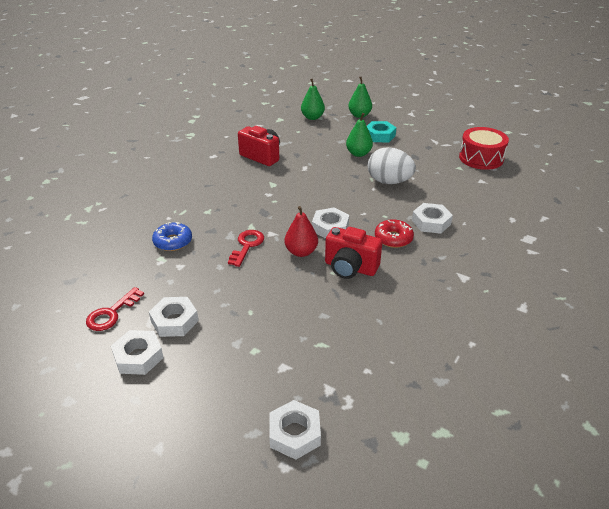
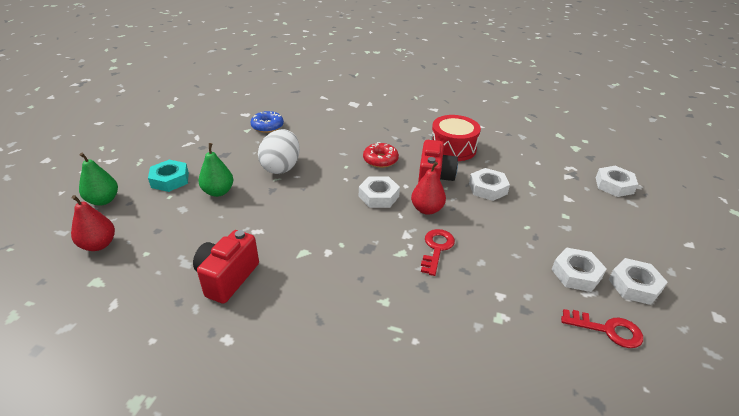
camera: 105 degrees left, 0 degrees up
blue donut [152,222,192,251] -> blue donut moved to [251,111,284,133]
red key [228,230,264,267] -> red key turned 105 degrees clockwise [421,229,455,276]
green pear [301,79,325,120] -> red pear [71,195,115,251]
white nut [412,203,453,234] -> white nut moved to [469,168,510,201]
red drum [459,127,509,170] -> red drum moved to [431,115,481,161]

